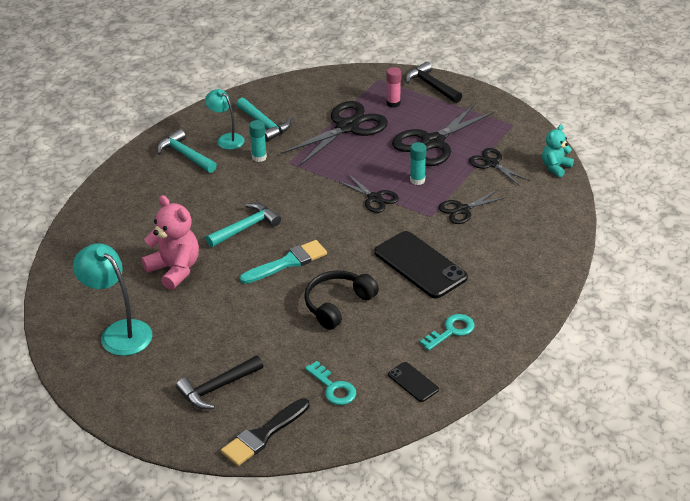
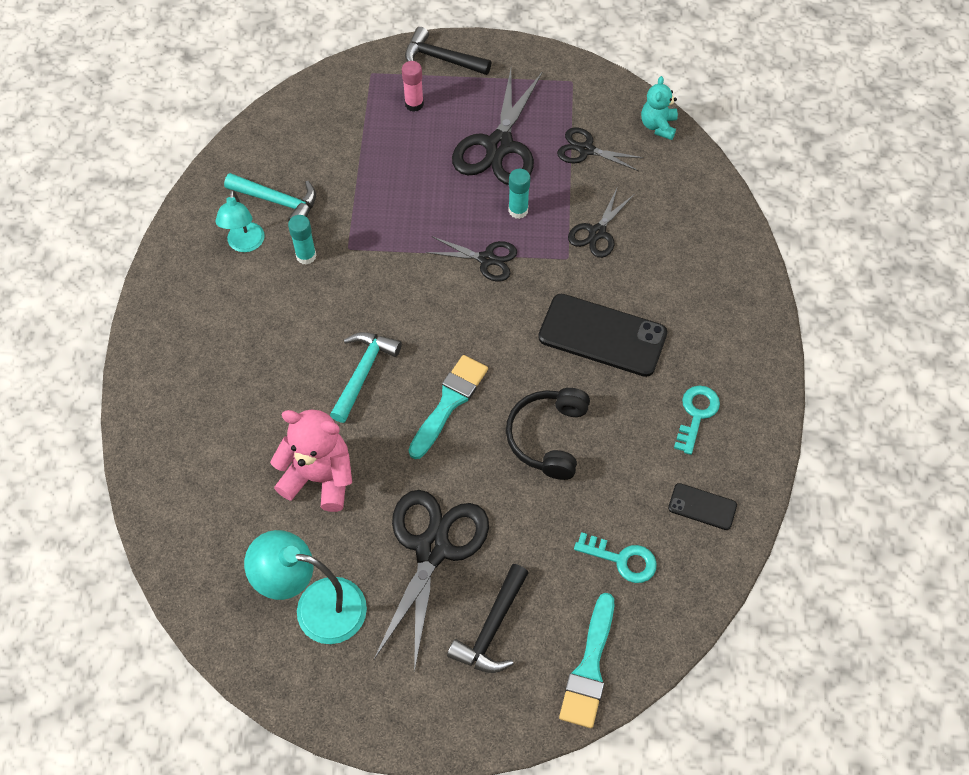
camera: 30 degrees left, 20 degrees up
turquoise hammer [157,129,217,173] -> none
turquoise lamp [205,89,244,150] -> turquoise lamp turned 105 degrees counterclockwise [216,190,265,252]
black brush [221,398,310,466] -> turquoise brush [559,593,614,728]
black scissors [282,101,388,166] -> black scissors moved to [374,490,489,672]

